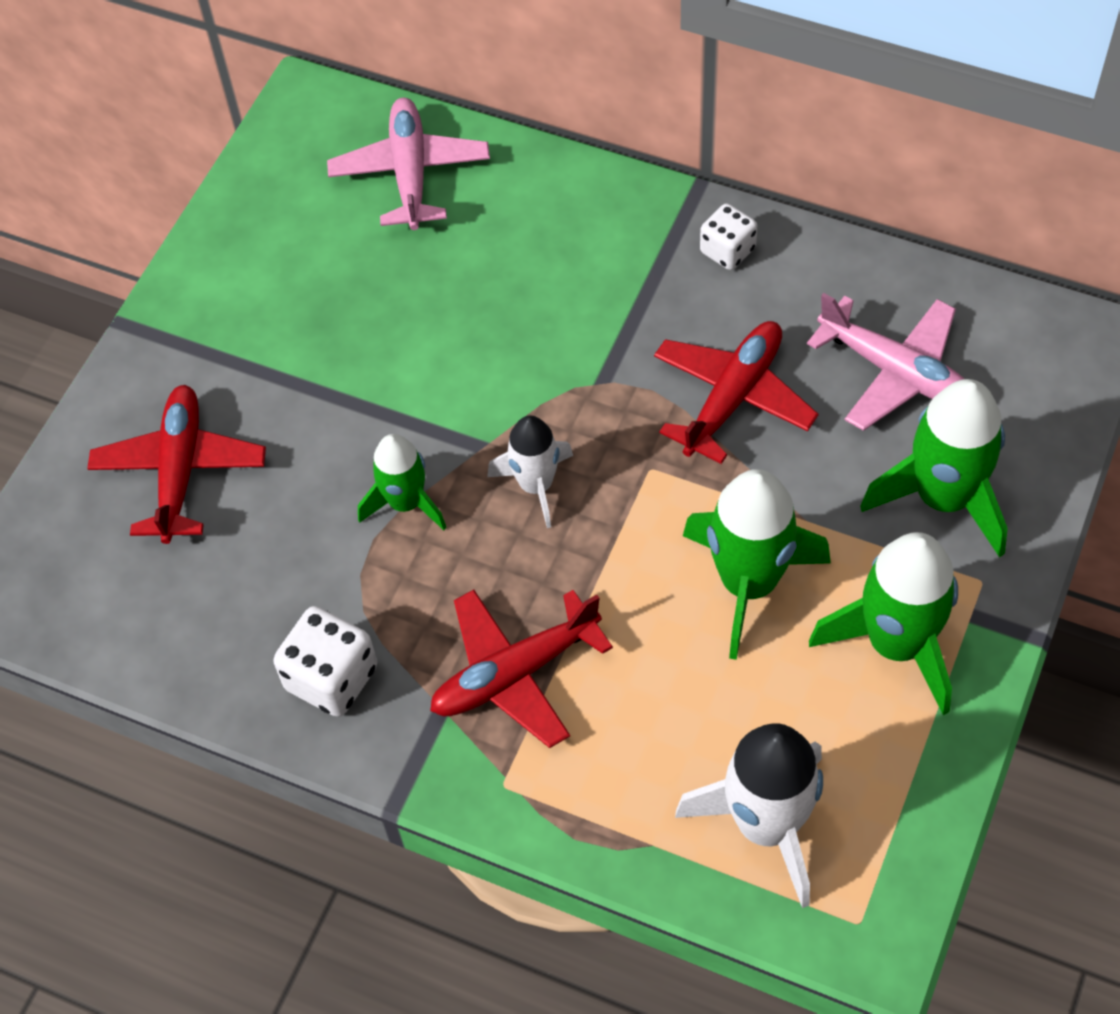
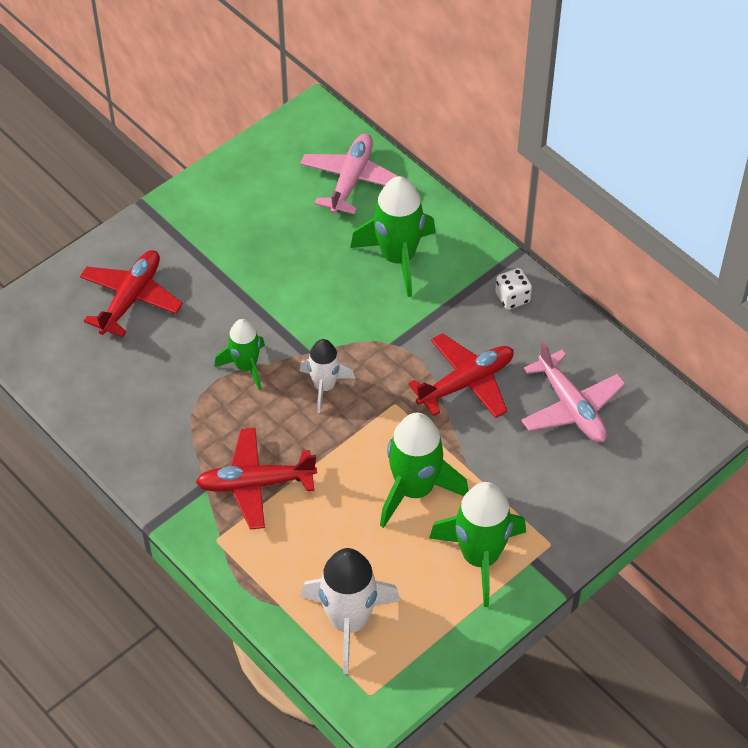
camera: 20 degrees right, 5 degrees down
white dice [273,606,377,717] -> none
green rocket [860,379,1008,557] -> green rocket moved to [350,176,436,297]

